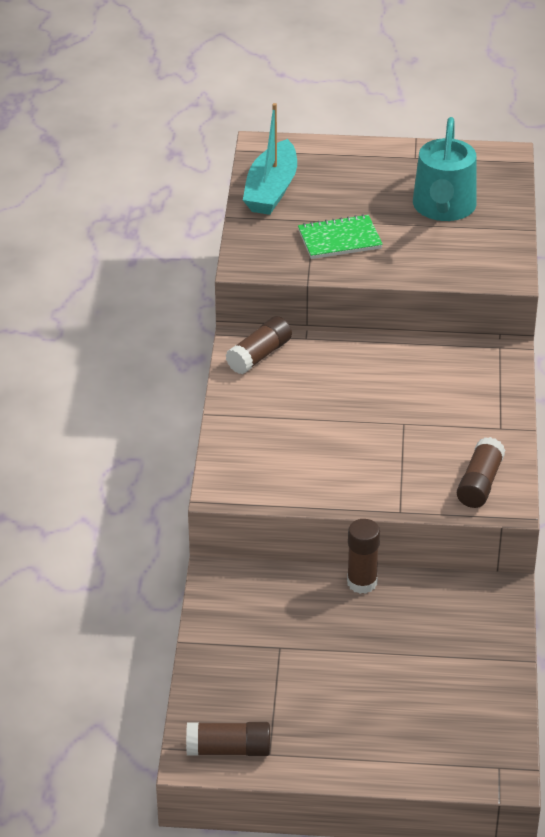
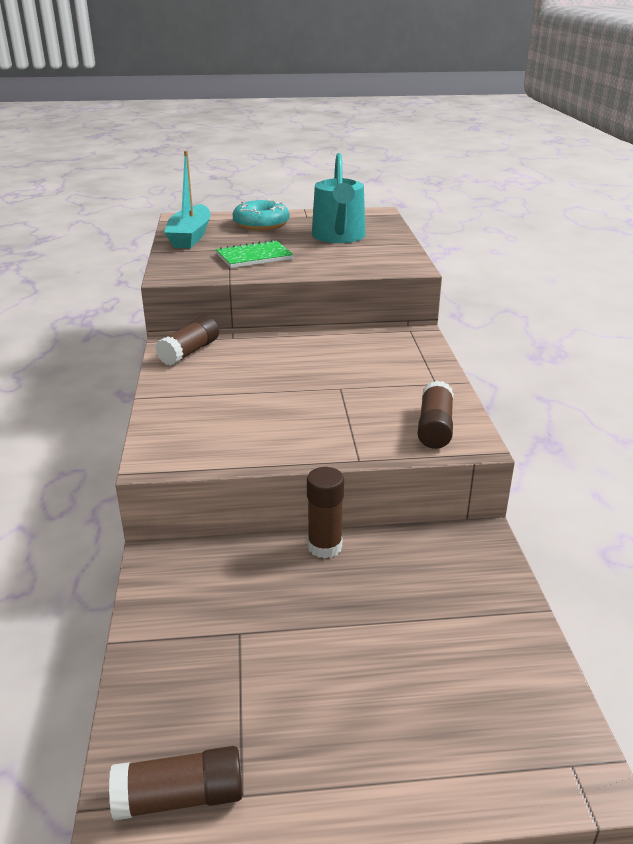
camera: 10 degrees left, 10 degrees down
none -> turquoise donut [233,199,290,231]

